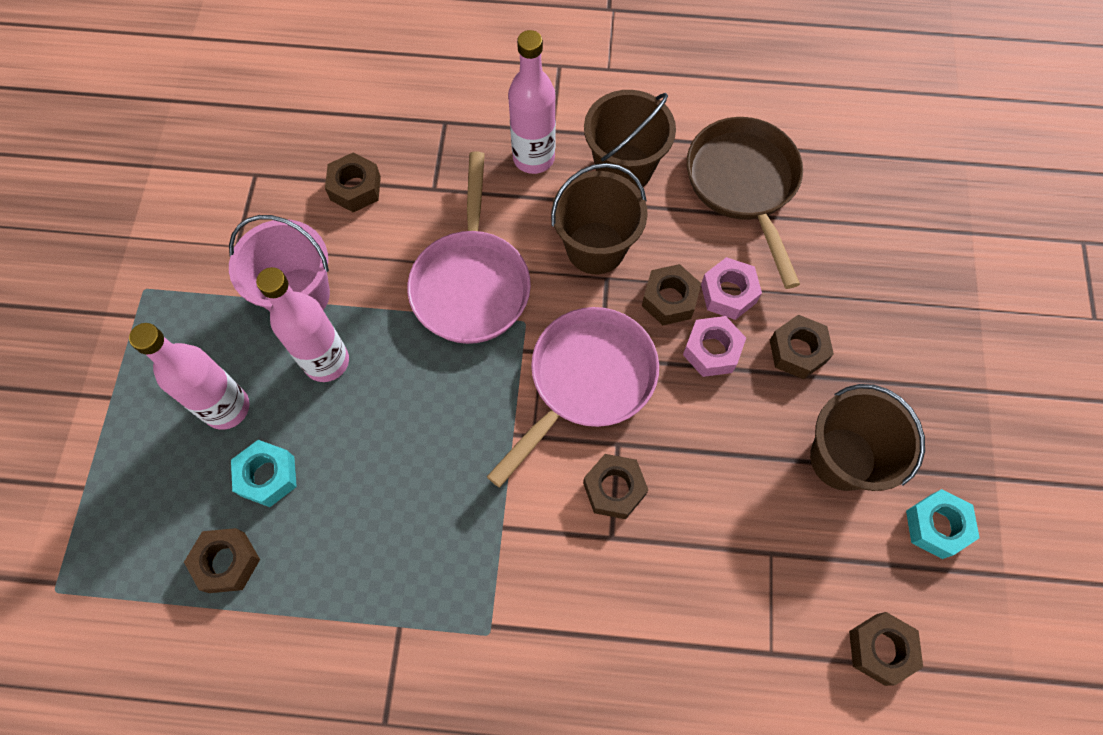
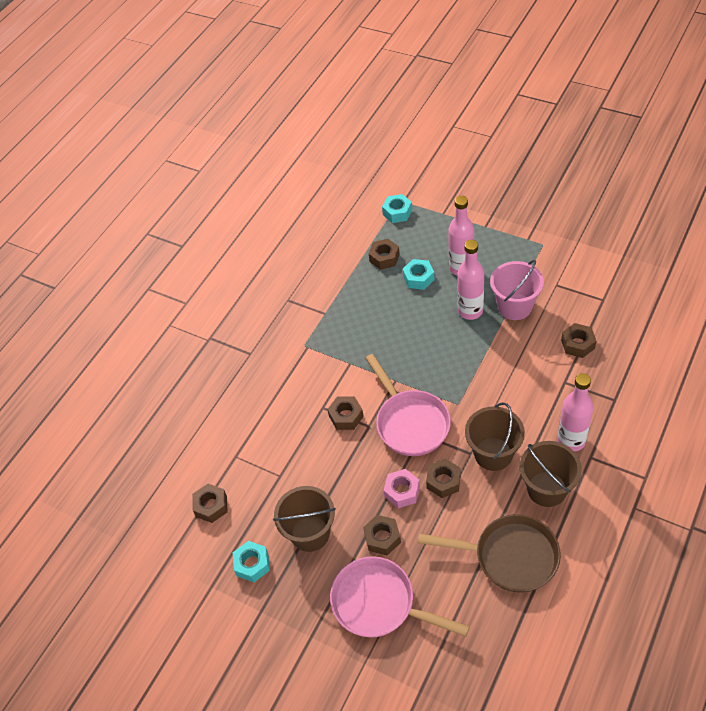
camera: 120 degrees right, 15 degrees down
pink pan [407,152,531,344] -> pink pan moved to [330,556,470,637]
pink nut [701,257,762,320] -> none
none -> turquoise nut [382,194,412,223]

